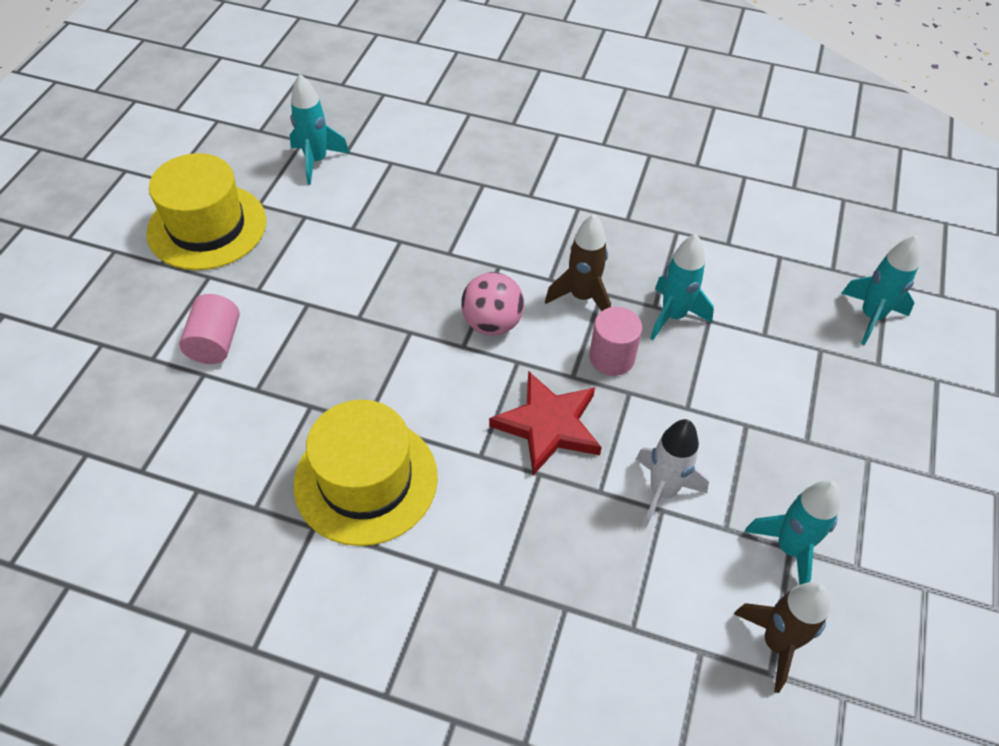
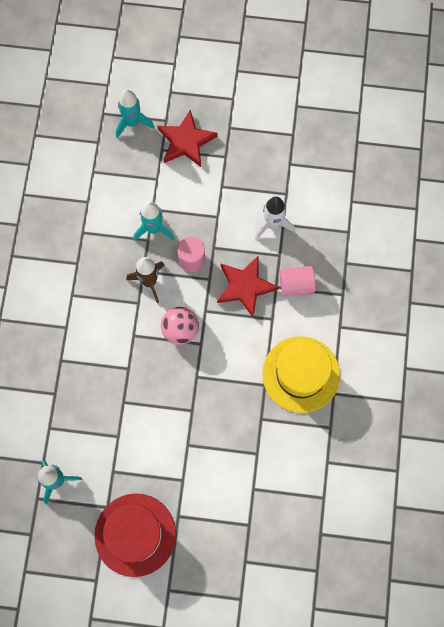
camera: 100 degrees left, 20 degrees up
yellow hat [146,153,266,270] -> red hat [94,493,176,577]
pink cylinder [179,294,240,364] -> pink cylinder moved to [280,266,316,296]
brown rocket [734,582,830,693] -> none
turquoise rocket [745,480,841,585] -> none
none -> red star [158,110,217,167]

